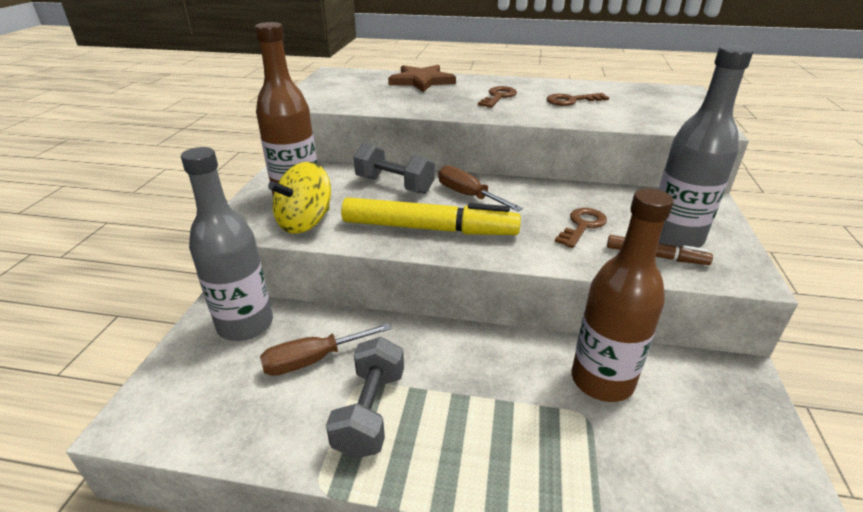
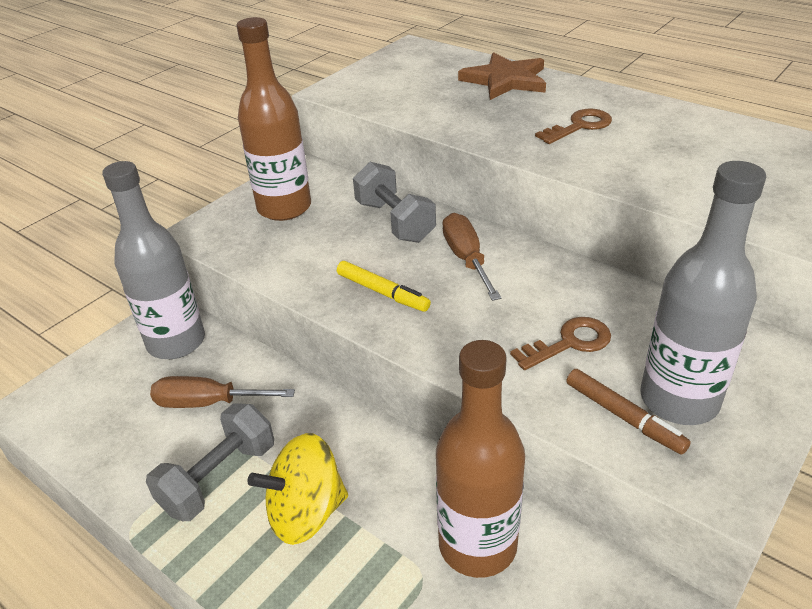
camera: 30 degrees right, 5 degrees up
yellow spinning top [268,162,331,234] -> yellow spinning top moved to [248,433,348,545]
yellow marker [341,197,521,235] -> yellow marker [337,261,431,312], size x0.51
brown key [547,93,609,106] -> none

